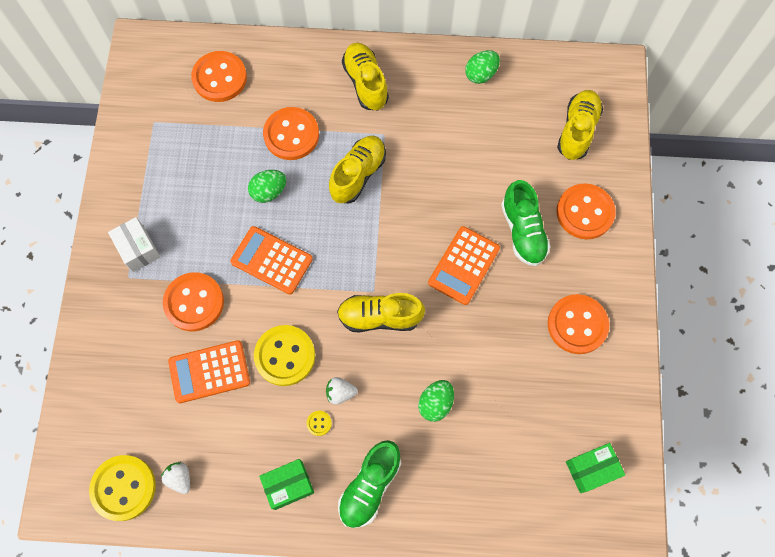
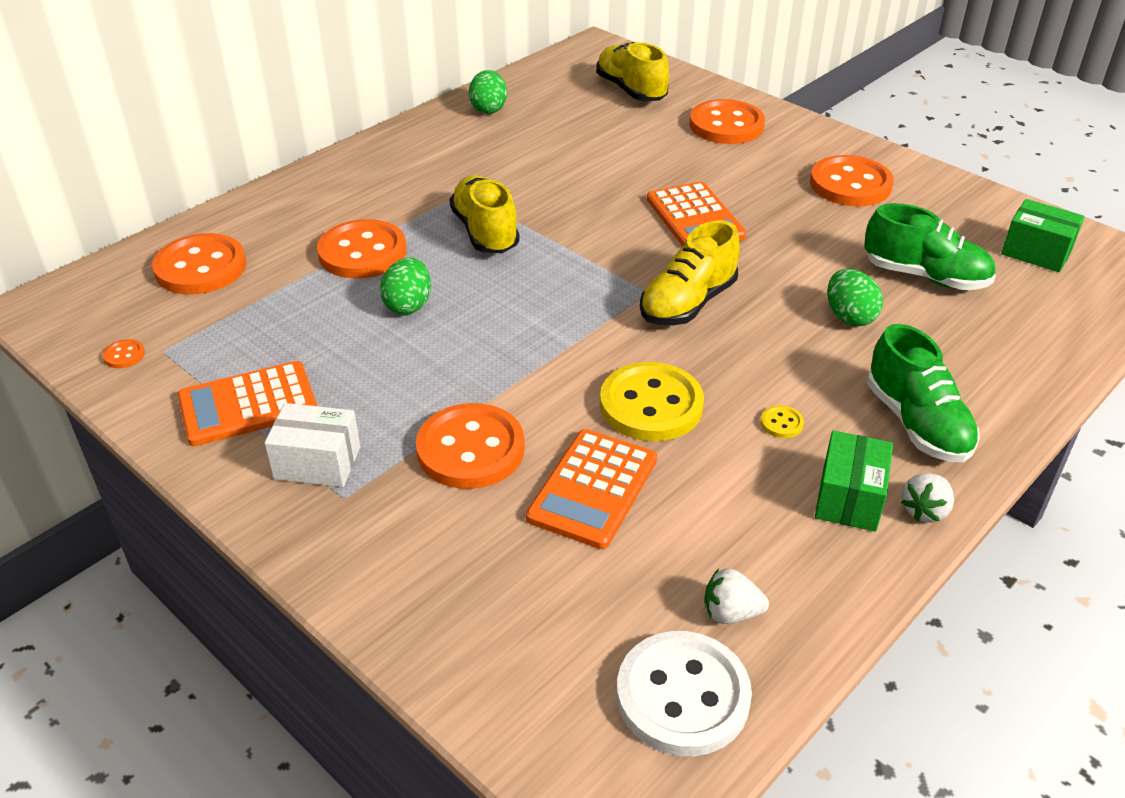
camera: 50 degrees left, 30 degrees down
yellow button [89,455,156,521] -> white button [617,631,752,756]
orange calculator [230,226,313,295] -> orange calculator moved to [177,361,317,446]
white strawberry [326,377,358,405] -> white strawberry moved to [901,473,954,523]
yellow shoe [342,43,389,110] -> none
green shoe [501,180,551,266] -> green shoe moved to [864,203,996,290]
green box [566,443,625,493] -> green box turned 75 degrees counterclockwise [1001,199,1085,272]
none -> orange button [103,339,145,368]

